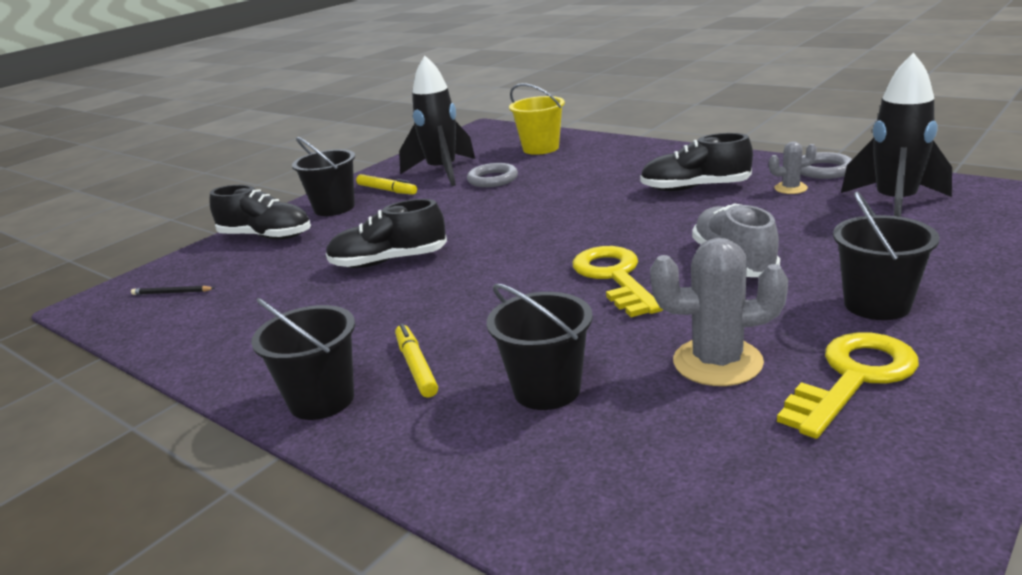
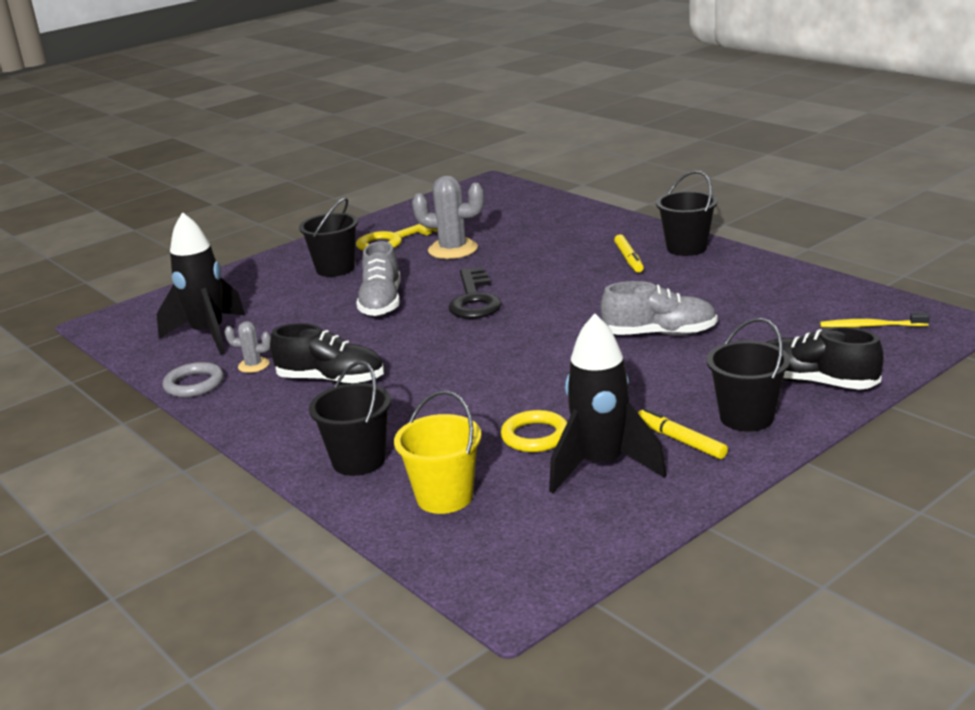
camera: 170 degrees left, 0 degrees up
black pencil [131,286,215,295] -> yellow toothbrush [820,313,930,327]
black shoe [326,199,447,268] -> grey shoe [601,281,717,336]
grey ring [467,163,518,187] -> yellow ring [501,410,567,452]
black bucket [487,283,593,410] -> black bucket moved to [309,361,391,476]
yellow key [572,246,663,317] -> black key [449,268,502,319]

